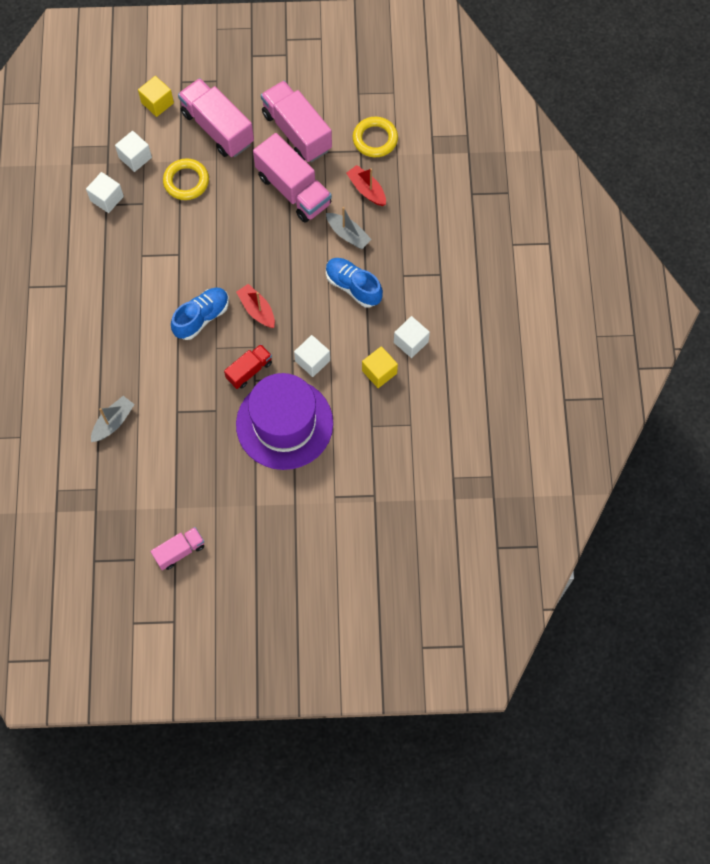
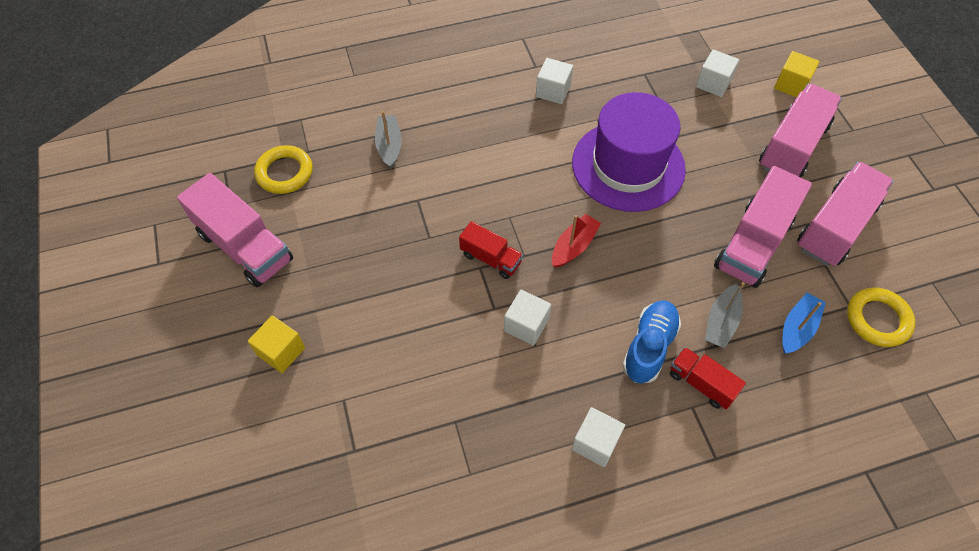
camera: 75 degrees right, 10 degrees down
white cube [86,172,124,213] -> white cube moved to [536,58,573,104]
grey boat [91,396,135,442] -> grey boat turned 120 degrees counterclockwise [375,111,402,169]
pink truck [150,527,204,570] -> pink truck [177,173,293,287], size x1.83
yellow ring [163,158,209,200] -> yellow ring moved to [254,145,313,194]
blue shoe [171,287,229,340] -> none
purple hat [236,373,333,470] -> purple hat moved to [572,92,686,212]
red boat [346,165,386,206] -> blue boat [782,293,826,354]
yellow cube [362,346,398,388] -> yellow cube moved to [248,315,305,373]
none -> red truck [670,347,746,409]

